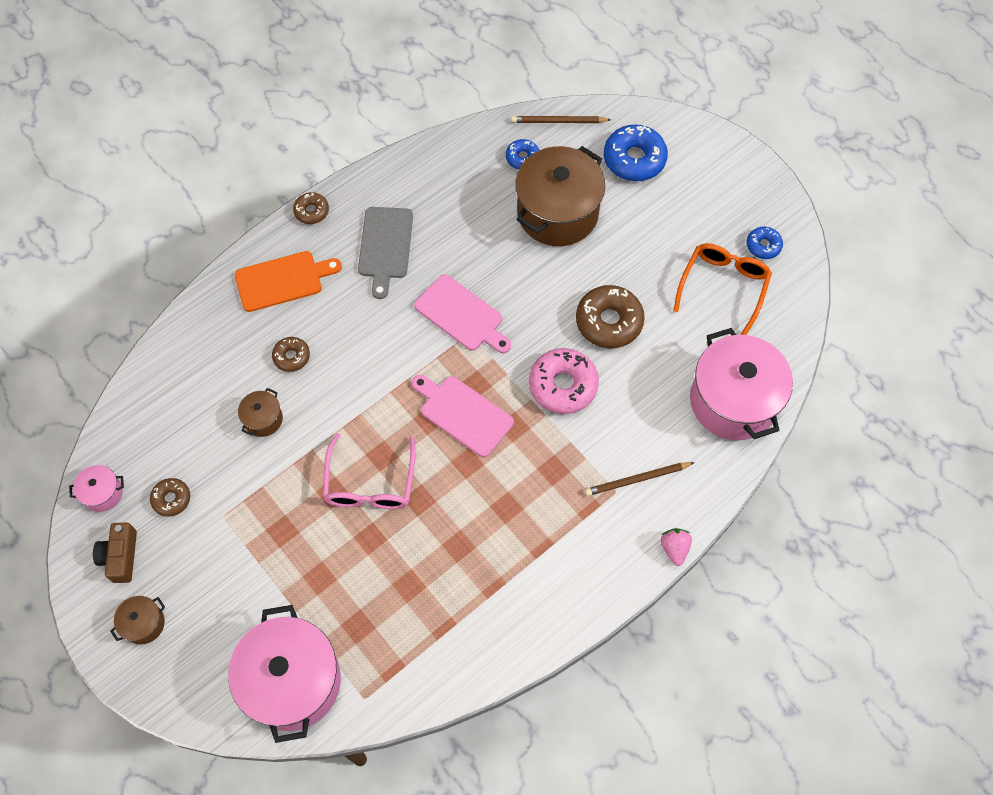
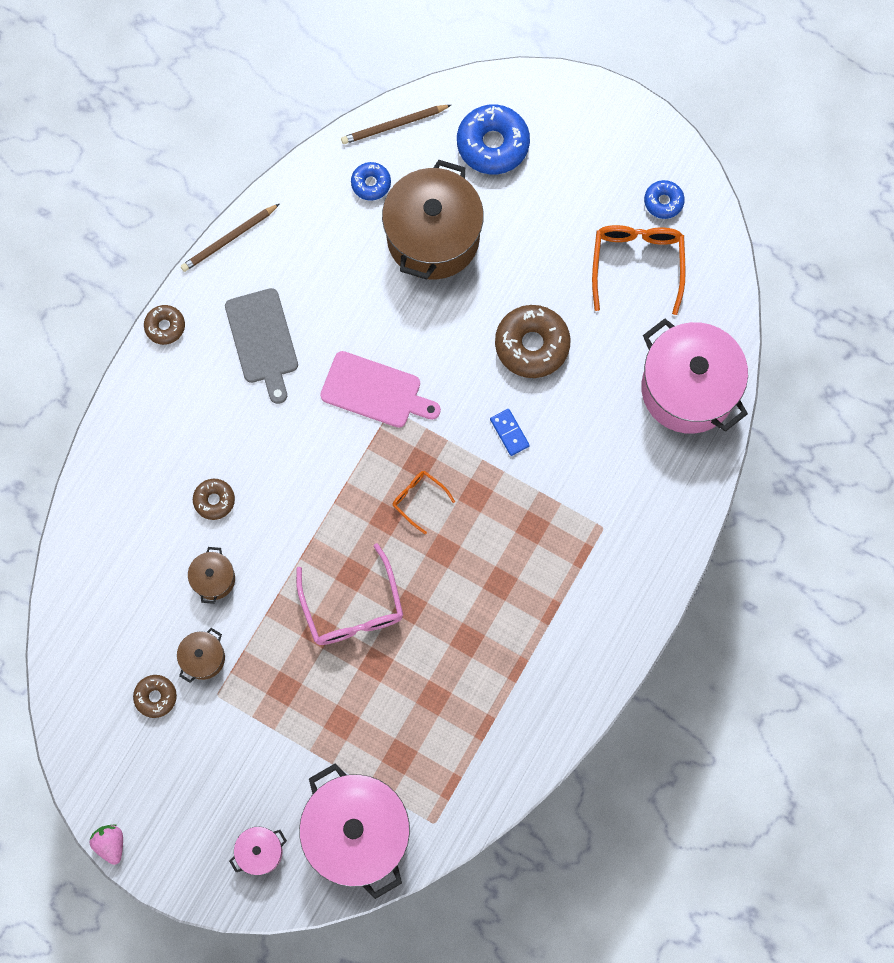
camera: 20 degrees left, 10 degrees up
pink pot [69,465,124,512] -> pink pot moved to [229,827,287,875]
brown camera [93,523,137,583] -> none
brown pot [110,596,165,644] -> brown pot moved to [177,628,225,683]
orange cutting board [235,251,342,312] -> none
pink cutting board [412,375,514,457] -> orange glasses [392,471,455,534]
pink donut [529,348,599,414] -> blue domino [490,409,530,456]
brown pencil [585,462,695,496] -> brown pencil moved to [181,204,279,272]
pink strawberry [661,528,692,566] -> pink strawberry moved to [89,824,123,865]

